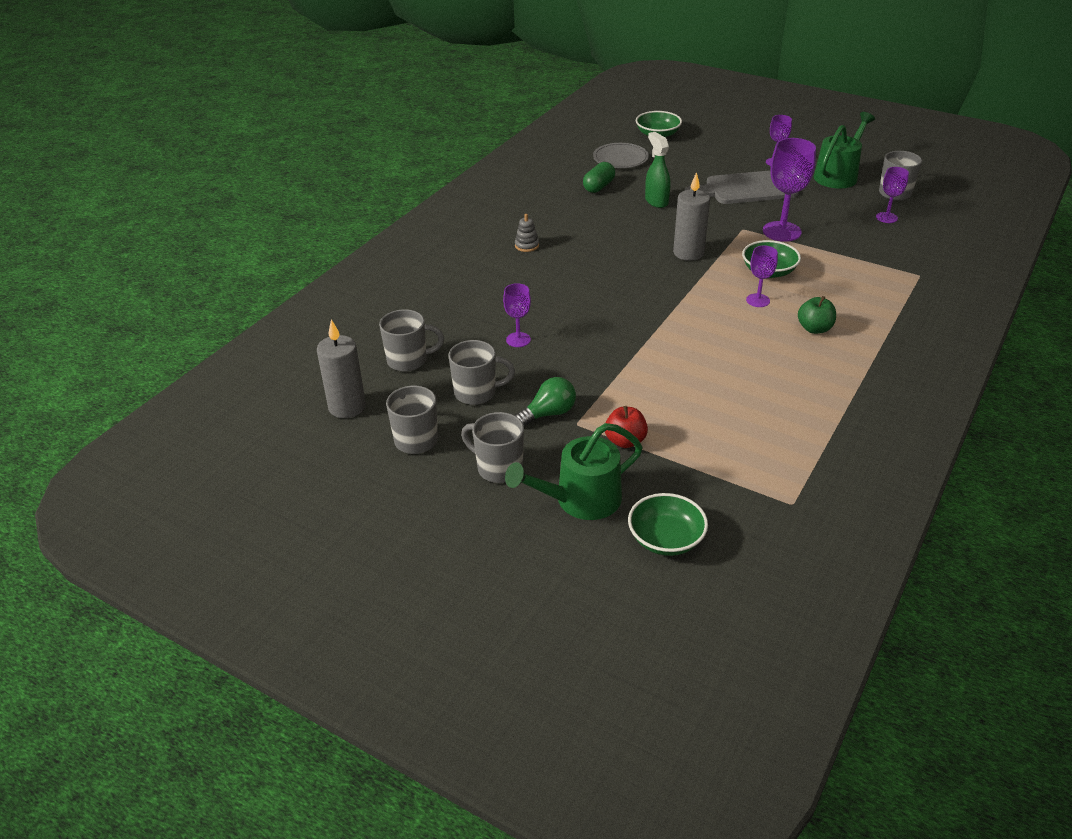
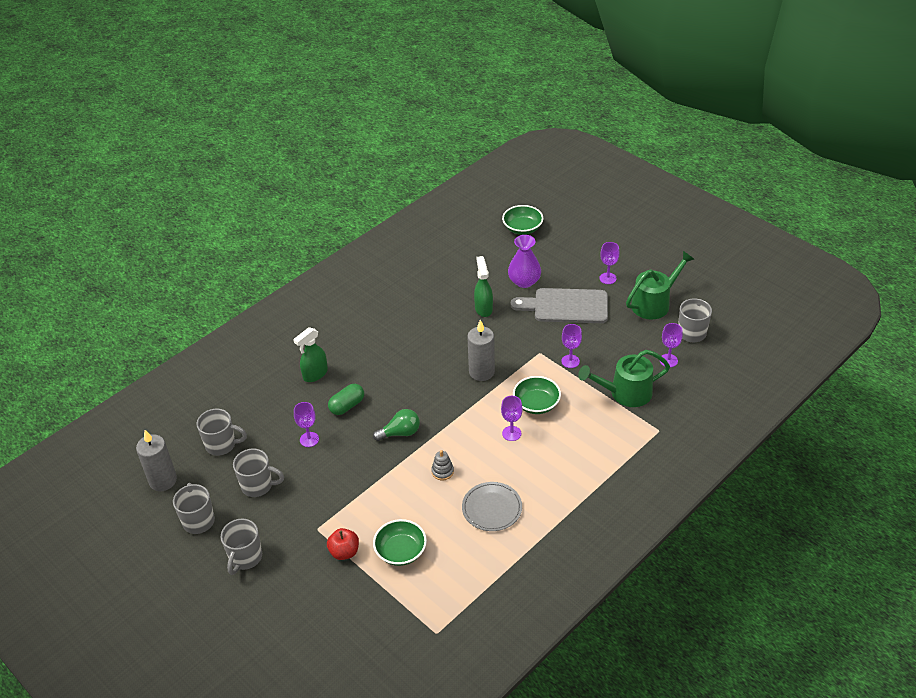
camera: 15 degrees right, 5 degrees up
grey mug [461,412,524,483] -> grey mug turned 120 degrees counterclockwise [221,518,262,575]
green watering can [505,423,643,520] -> green watering can moved to [578,350,670,407]
grey stacking toy [515,214,539,252] -> grey stacking toy moved to [431,450,454,480]
green light bulb [515,377,576,427] -> green light bulb moved to [373,409,420,441]
green capsule [583,162,615,193] -> green capsule moved to [328,384,364,415]
grey plate [593,143,649,168] -> grey plate moved to [462,482,522,531]
green bowl [628,493,708,556] -> green bowl moved to [373,519,427,566]
purple goblet [763,138,816,242] -> purple goblet [561,324,582,368], size x0.56
green apple [798,296,836,334] -> none
none -> green spray bottle [293,327,328,382]
none -> purple vase [508,235,541,288]

